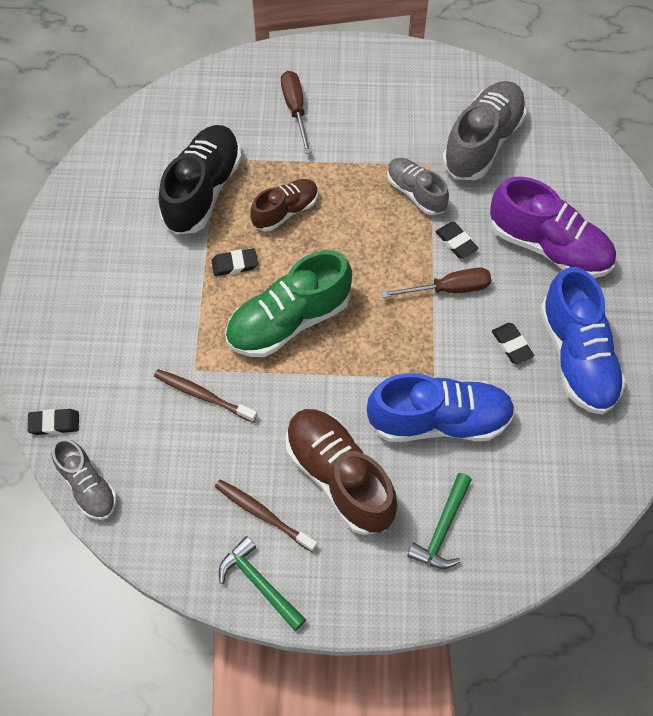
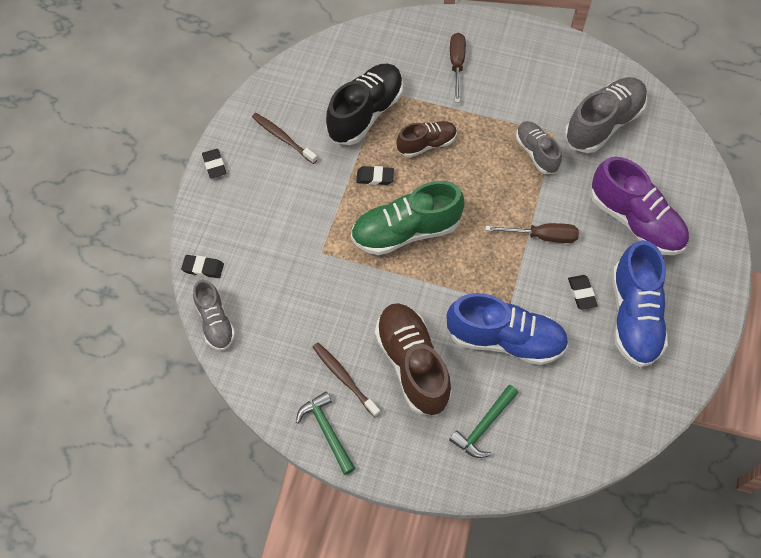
camera: 15 degrees right, 0 degrees up
brown toothbrush [154,369,257,423] -> brown toothbrush moved to [252,113,318,164]
black eraser [436,222,479,258] -> black eraser moved to [202,149,226,179]

